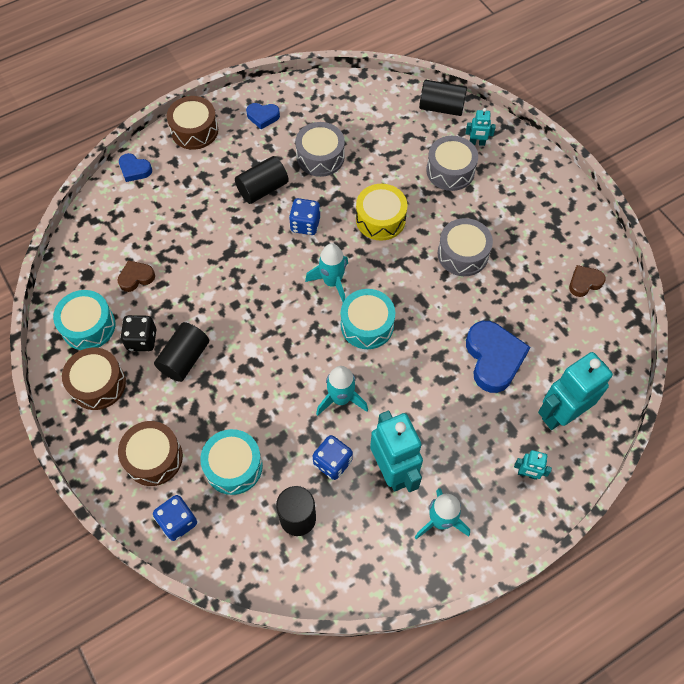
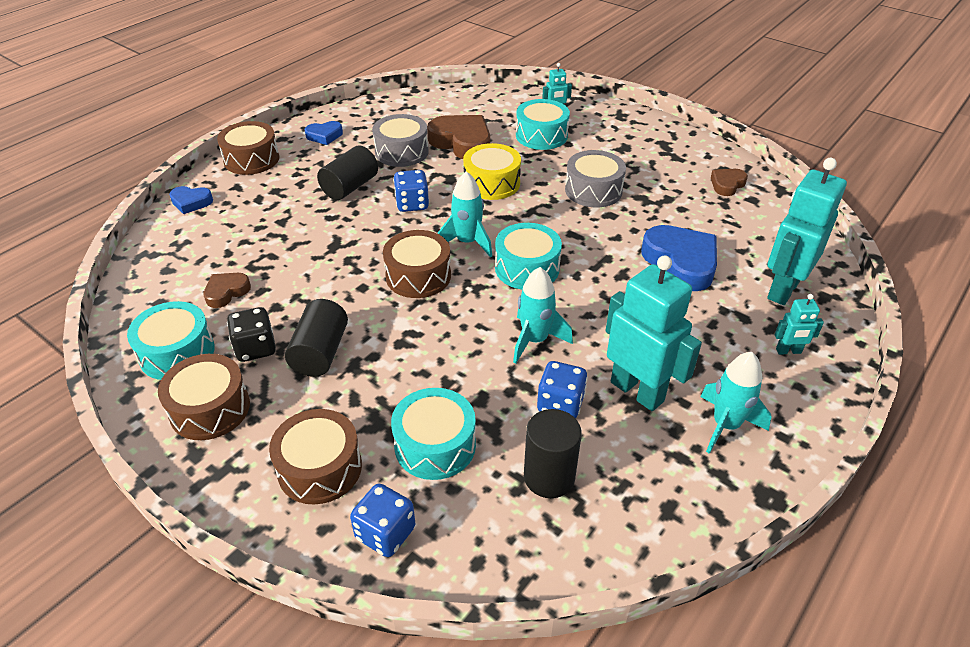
camera: 20 degrees left, 20 degrees down
black cylinder [419,80,467,116] -> none
grey drum [426,136,478,191] -> turquoise drum [516,99,570,150]
none -> brown drum [383,230,451,298]
none -> brown heart [427,115,490,159]

